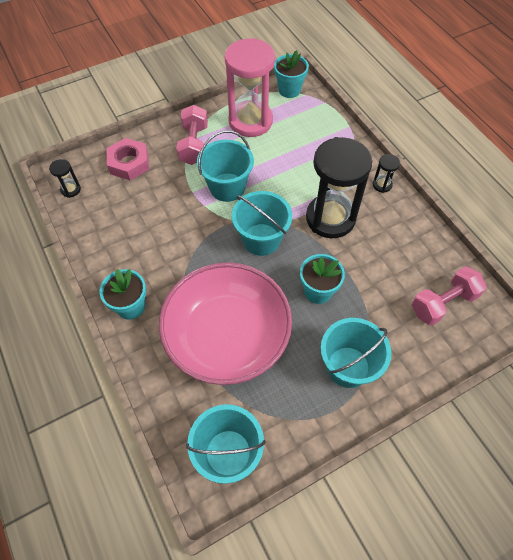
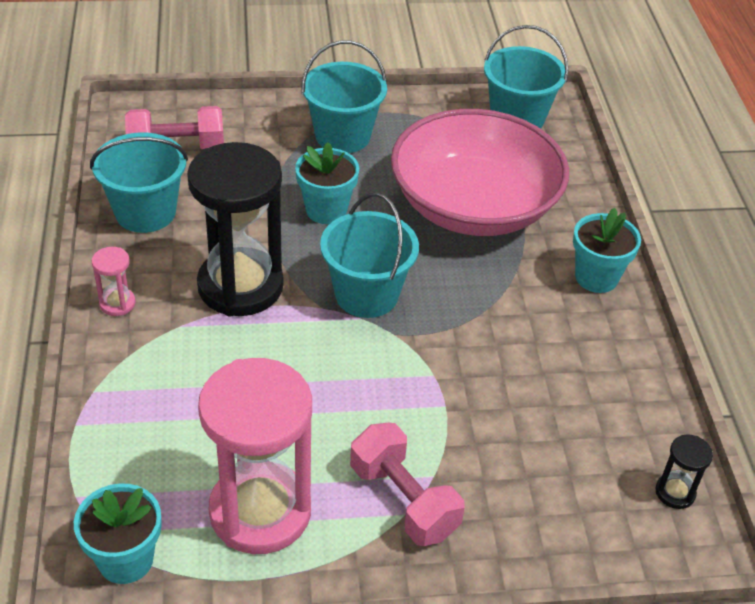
camera: 160 degrees left, 15 degrees down
pink nut [106,138,149,180] -> none
pink dumbbell [176,105,208,165] -> pink dumbbell turned 60 degrees counterclockwise [350,423,465,546]
turquoise bucket [197,130,254,202] -> turquoise bucket moved to [90,132,188,233]
black hourglass [373,154,400,193] -> pink hourglass [92,247,136,316]

